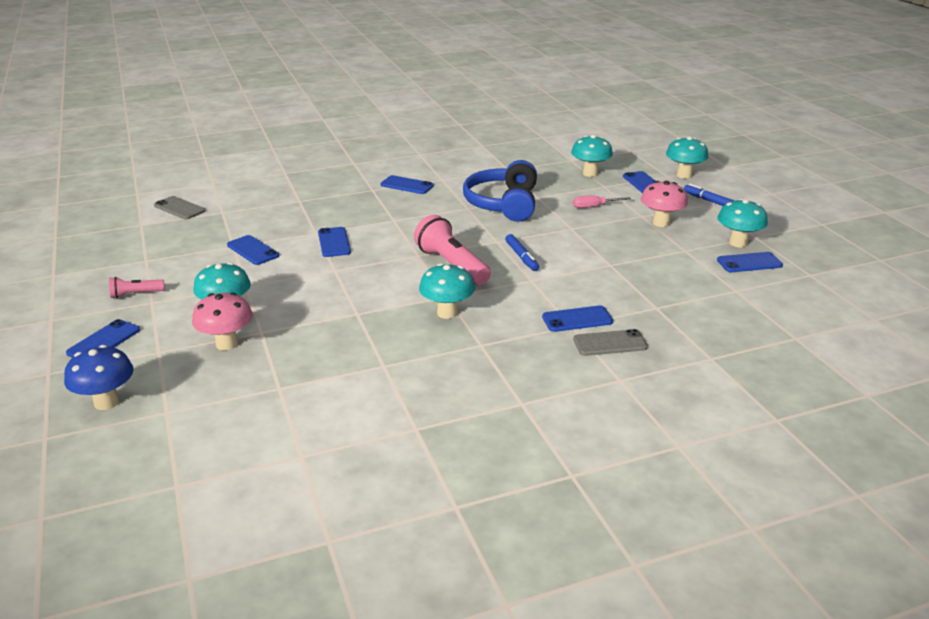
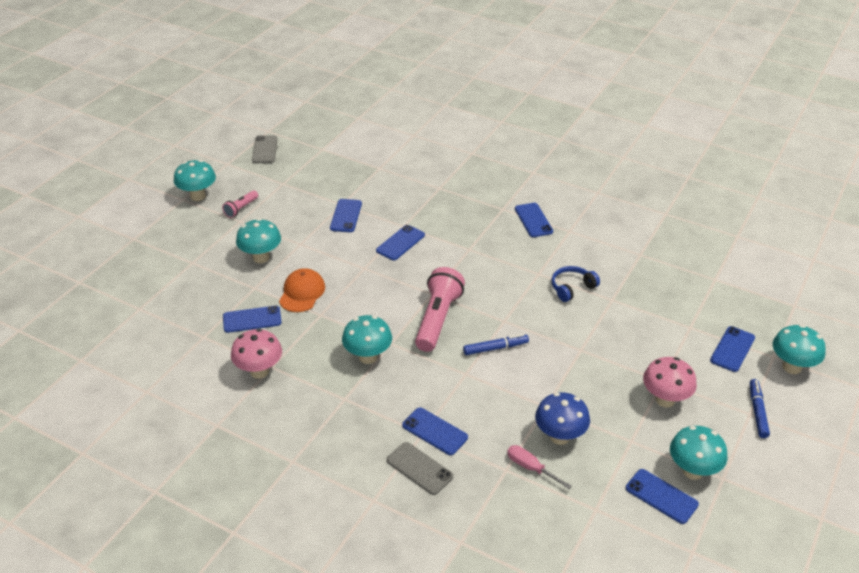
camera: 50 degrees right, 10 degrees up
blue mushroom [64,345,134,410] -> blue mushroom moved to [535,392,590,445]
blue phone [66,319,140,358] -> blue phone moved to [223,306,282,333]
pink flashlight [109,277,165,299] -> pink flashlight turned 90 degrees counterclockwise [222,190,258,218]
grey phone [154,196,205,219] -> grey phone moved to [252,135,277,163]
pink mushroom [192,292,253,350] -> pink mushroom moved to [231,329,282,379]
blue headphones [463,160,537,222] -> blue headphones [552,266,600,302], size x0.51
blue marker [505,234,539,271] -> blue marker turned 135 degrees counterclockwise [463,334,529,355]
turquoise mushroom [571,135,613,177] -> turquoise mushroom moved to [174,160,216,201]
pink screwdriver [573,196,631,208] -> pink screwdriver moved to [507,445,572,489]
none -> orange cap [279,268,325,312]

